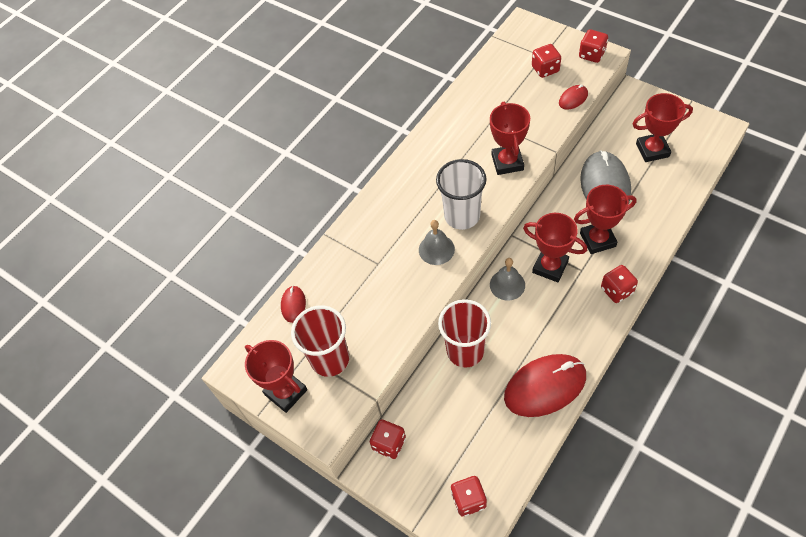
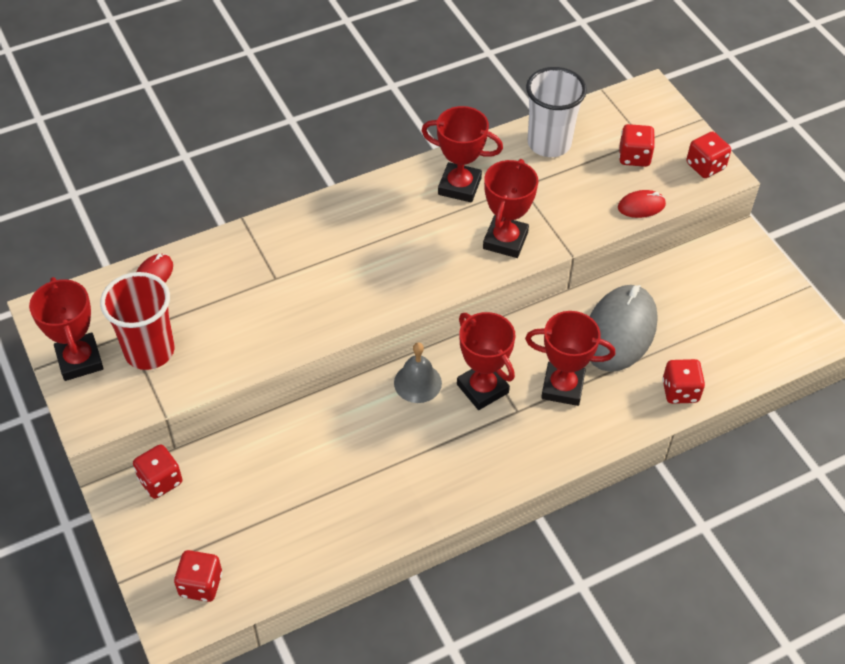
camera: 20 degrees right, 5 degrees down
grey bell [419,220,455,265] -> none
white cup [436,159,486,230] -> white cup moved to [526,67,587,157]
red cup [438,299,491,368] -> none
red mouse [504,354,586,417] -> none
red dice [601,265,638,303] -> red dice moved to [662,359,705,404]
red trophy [633,93,693,162] -> red trophy moved to [421,106,503,203]

